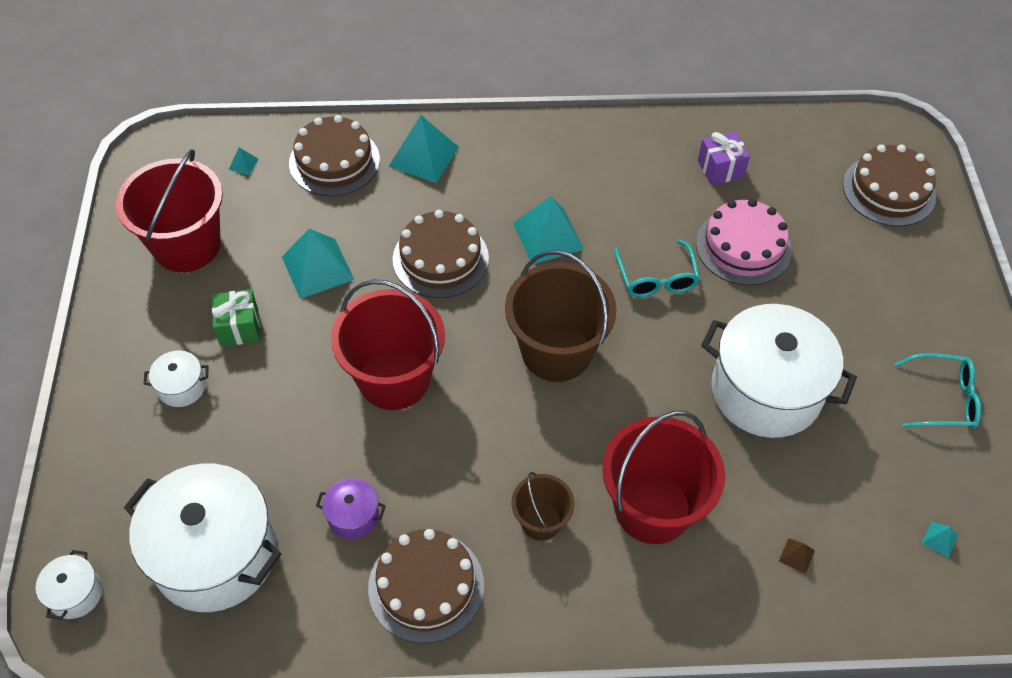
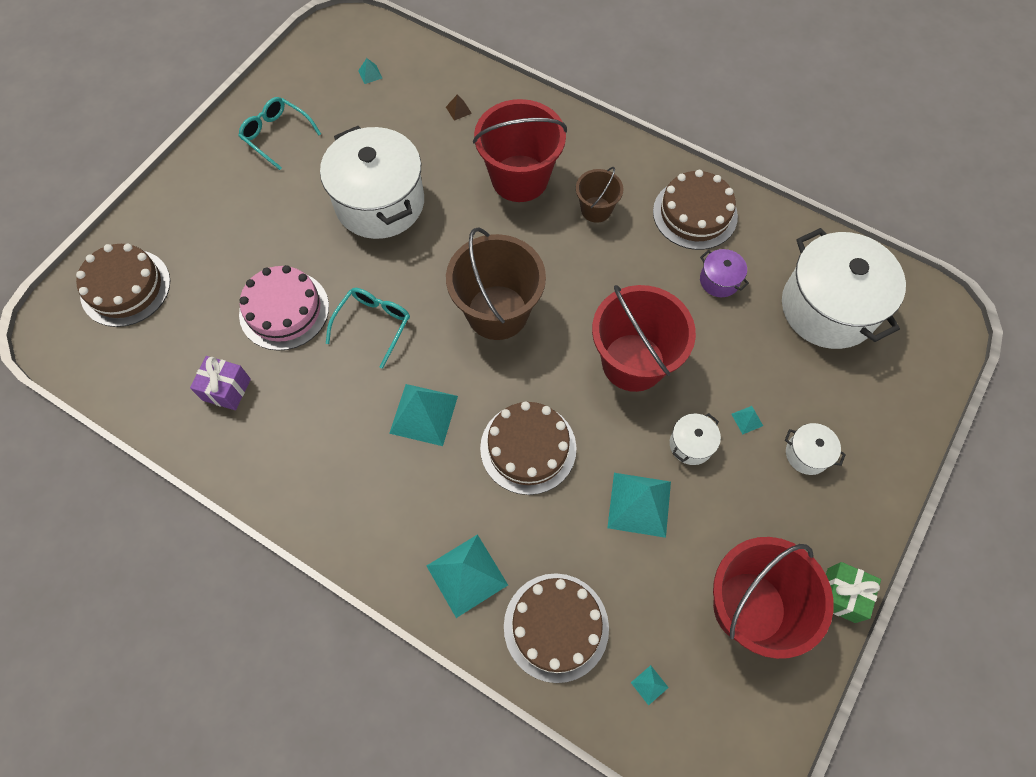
camera: 145 degrees left, 10 degrees up
white pot [36,550,102,620] -> white pot moved to [670,413,721,465]
green gift [212,289,260,347] -> green gift moved to [826,562,881,623]
none -> turquoise pyramid [731,406,763,434]

